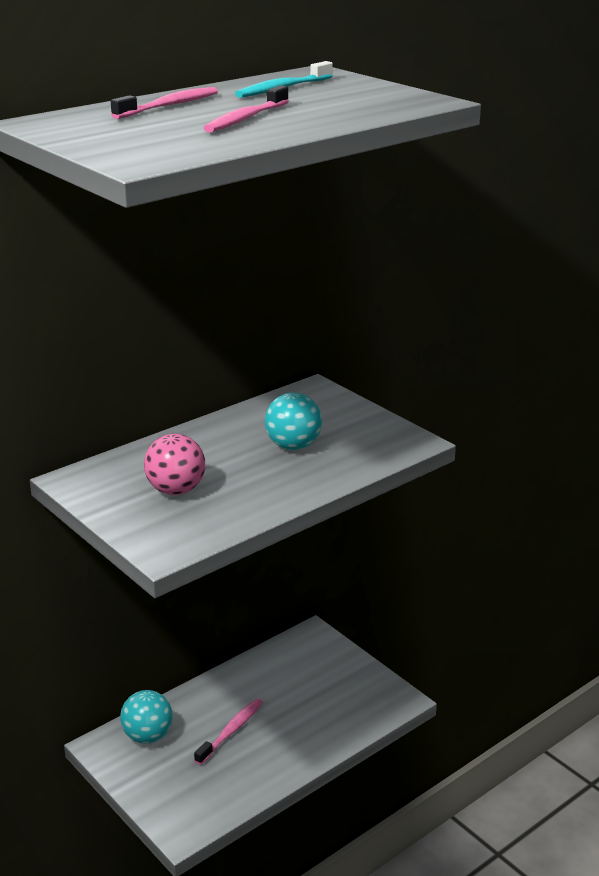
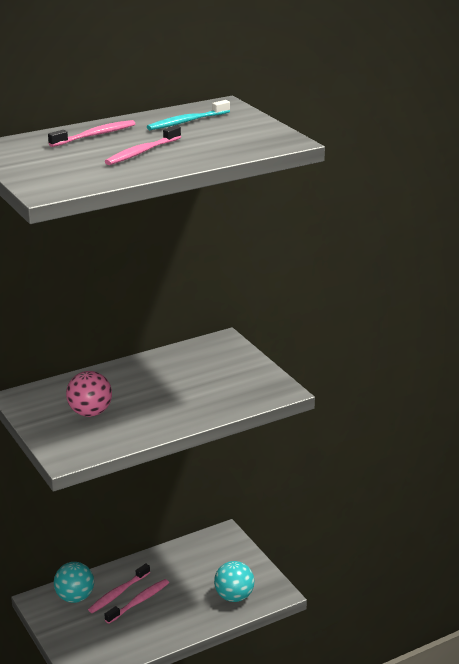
camera: 10 degrees right, 0 degrees up
turquoise ball [265,392,322,450] -> turquoise ball moved to [214,561,254,602]
none -> pink toothbrush [88,563,150,613]

